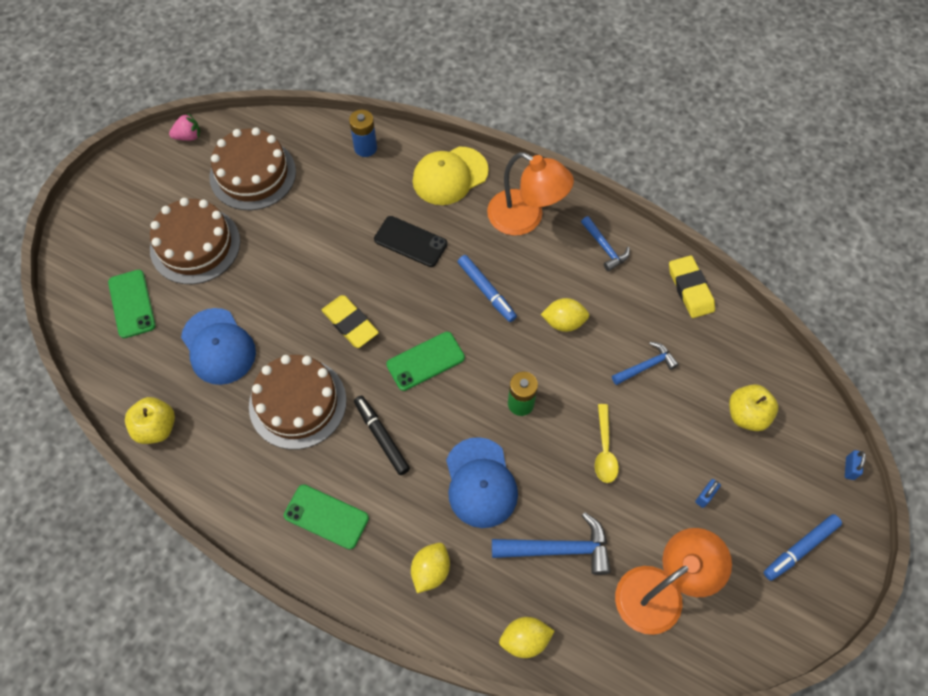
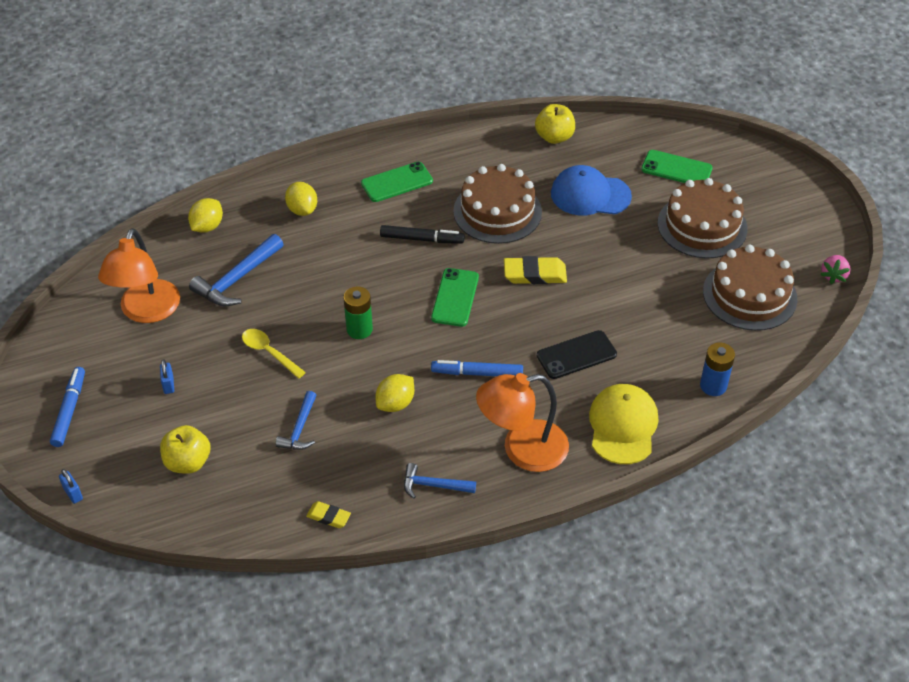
camera: 130 degrees right, 15 degrees down
blue cap [446,437,518,528] -> none
yellow eraser [669,255,715,318] -> yellow eraser [306,501,351,528], size x0.59

